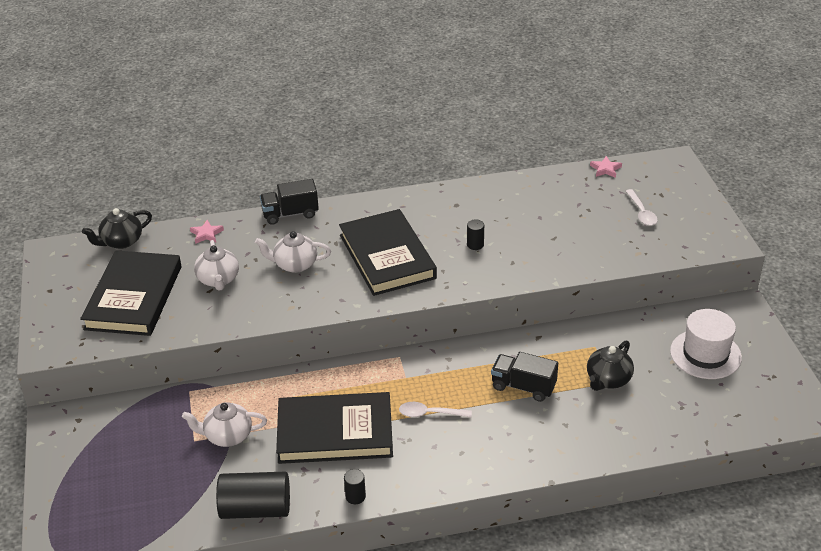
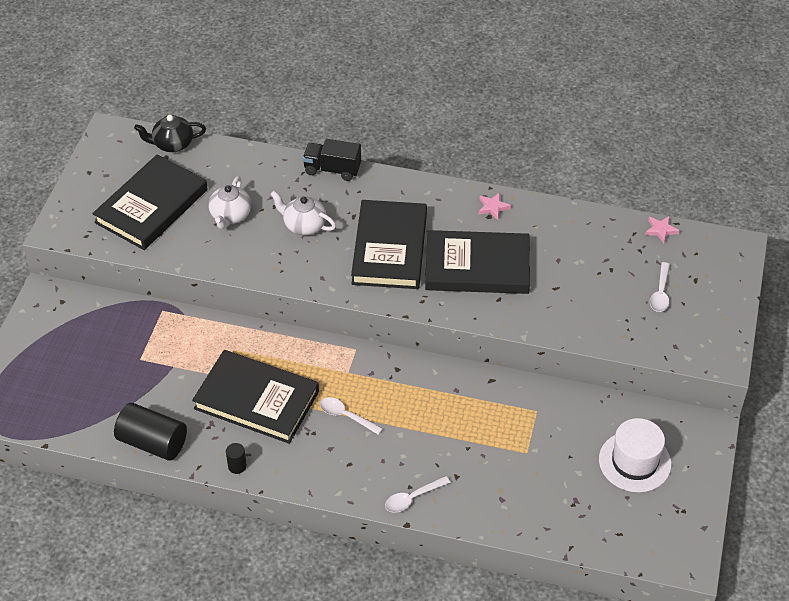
camera: 25 degrees right, 10 degrees up
white teapot [182,402,267,447] -> none
pink star [190,220,224,244] -> pink star moved to [478,192,511,220]
black cylinder [467,219,484,250] -> black book [425,230,530,294]
black truck [491,352,558,402] -> none
black teapot [587,341,634,391] -> none
none -> white spoon [385,476,451,513]

